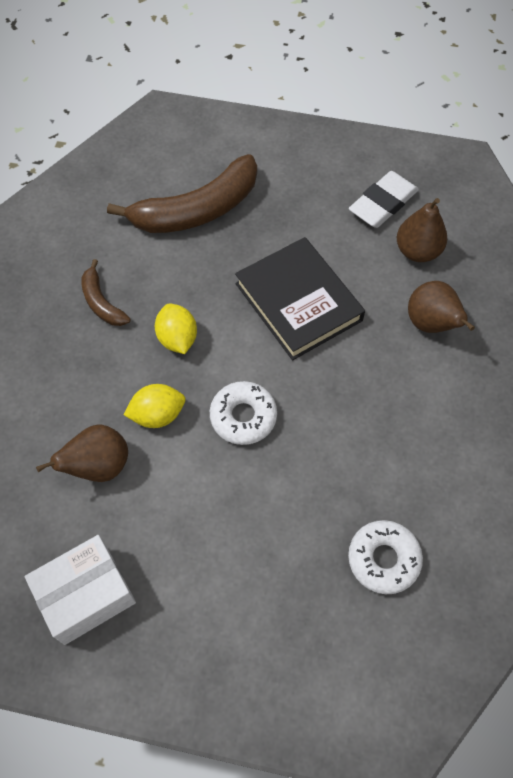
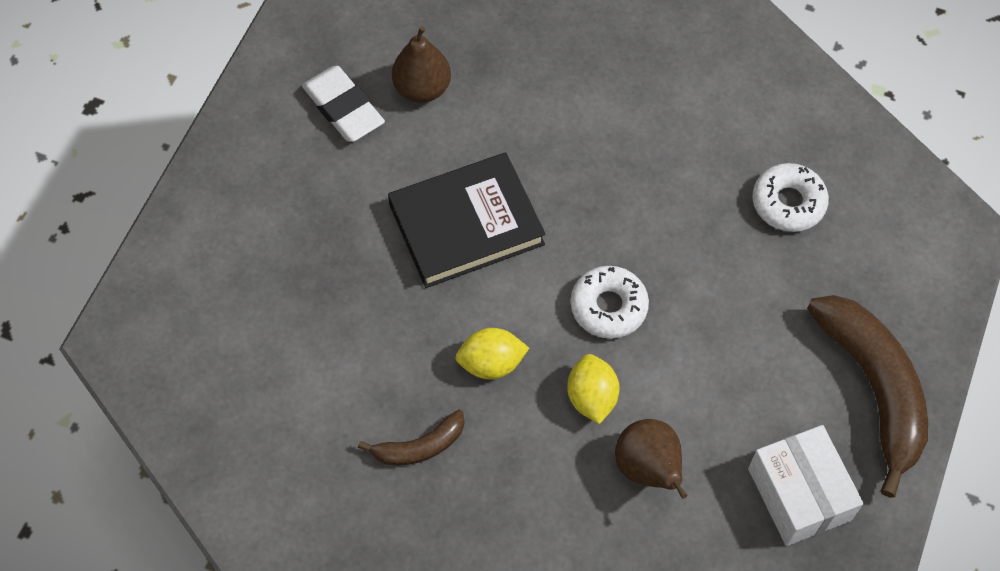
camera: 80 degrees left, 0 degrees up
brown banana [107,154,257,233] -> brown banana moved to [807,295,928,498]
brown pear [408,281,475,333] -> none

